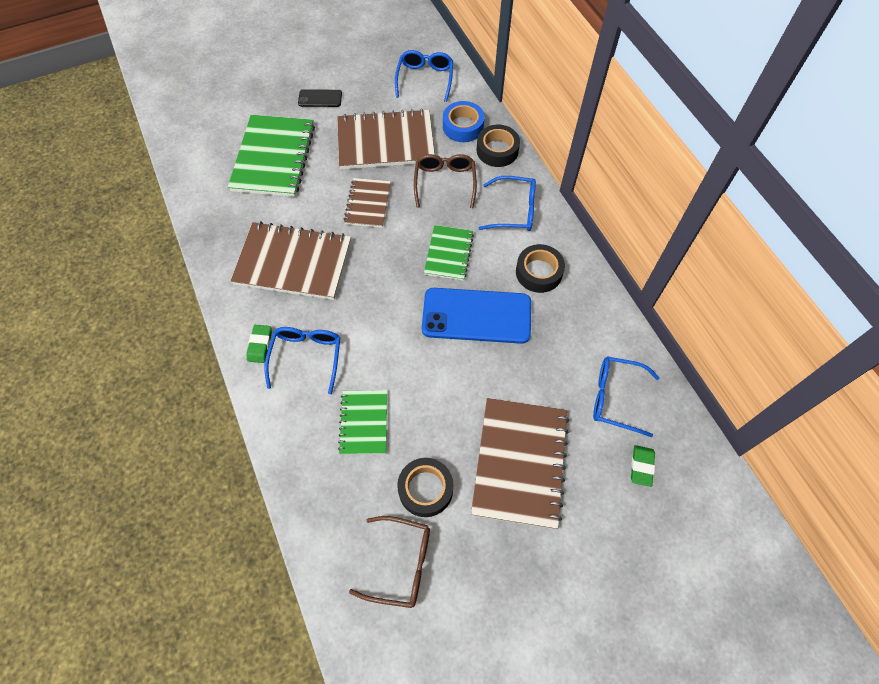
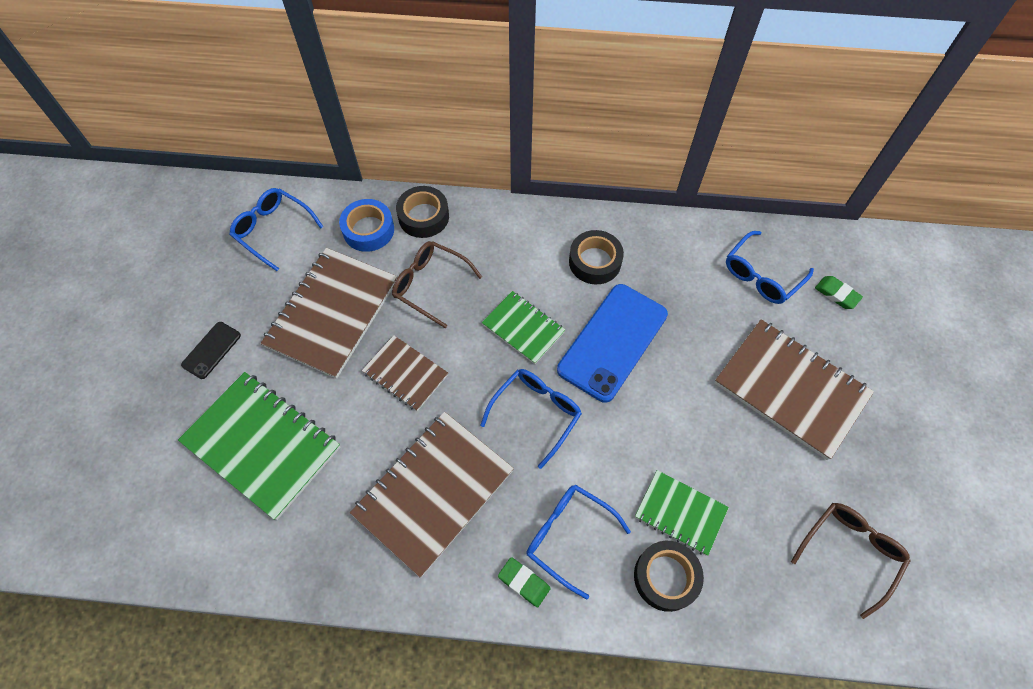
camera: 60 degrees left, 0 degrees up
black tape [397,458,454,517] -> black tape moved to [634,541,704,612]
blue glasses [478,176,536,231] -> blue glasses moved to [480,369,582,469]

